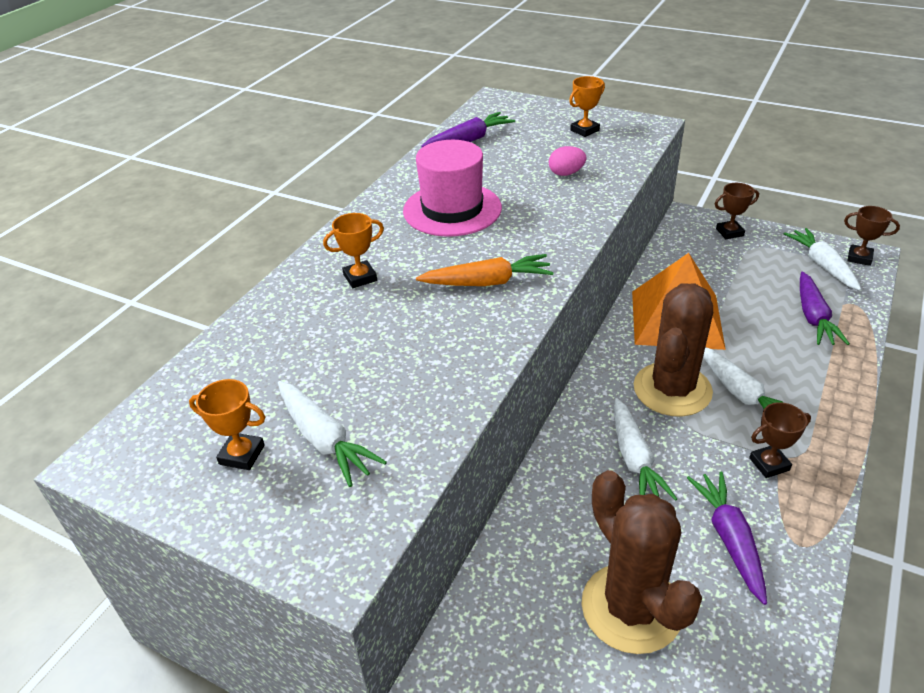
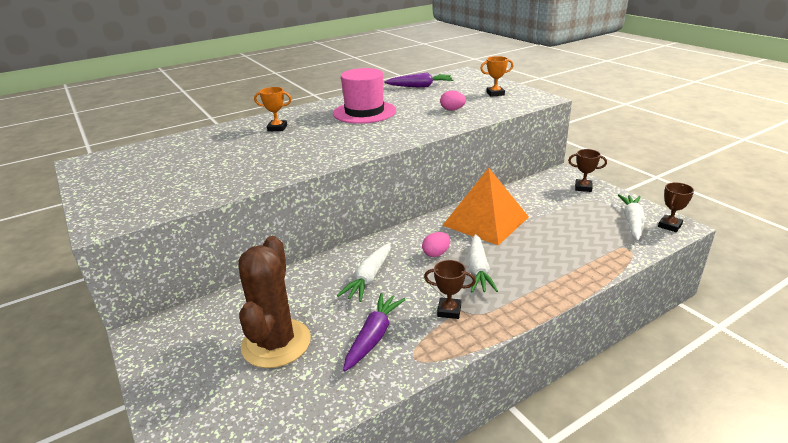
camera: 30 degrees right, 10 degrees down
orange trophy [189,379,265,470] -> none
white carrot [278,381,387,487] -> none
orange carrot [416,254,554,286] -> none
brown cactus [633,283,713,416] -> pink egg [422,232,450,257]
purple carrot [800,272,850,345] -> none
brown trophy [844,206,900,266] -> brown trophy turned 75 degrees clockwise [658,182,694,232]

